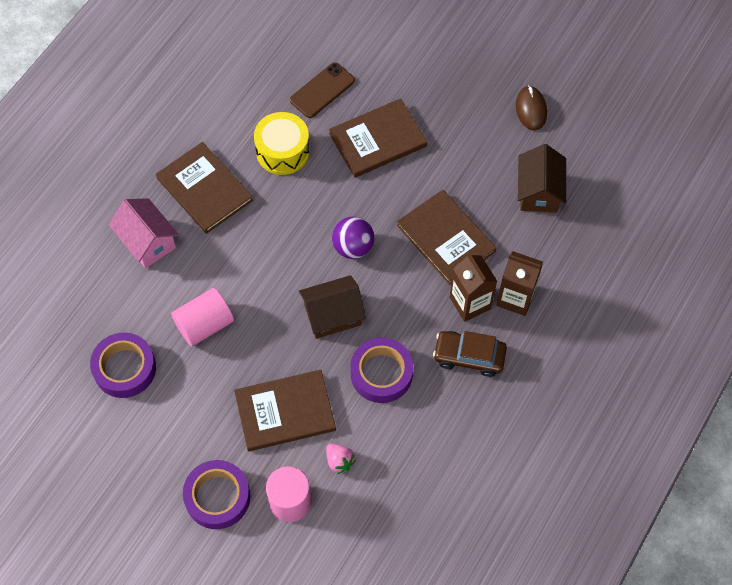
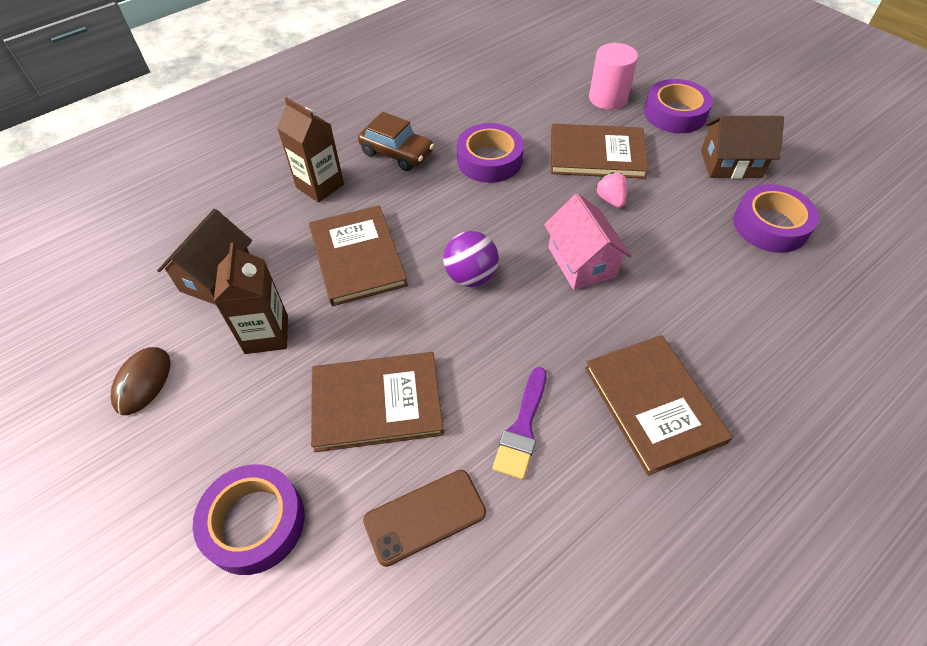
camera: 160 degrees left, 10 degrees down
pink house [109,198,179,268] -> pink house moved to [544,193,632,290]
pink cylinder [171,288,234,347] -> none
yellow drum [254,112,310,175] -> purple brush [493,367,547,479]
brown house [299,275,366,339] -> brown house moved to [701,116,784,179]
pink strawberry [326,443,356,474] -> pink strawberry moved to [596,172,627,208]
brown carton [450,252,498,322] -> brown carton moved to [214,243,288,354]
none -> purple tape [193,464,305,575]

